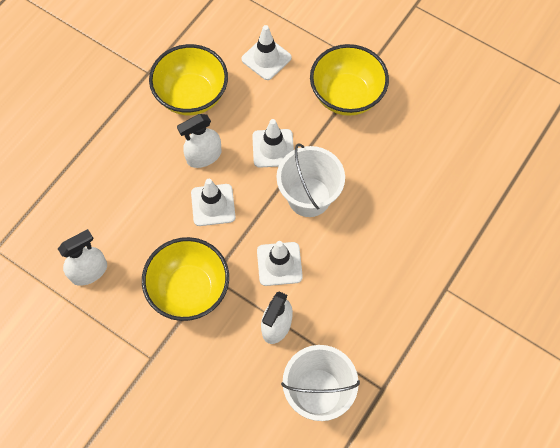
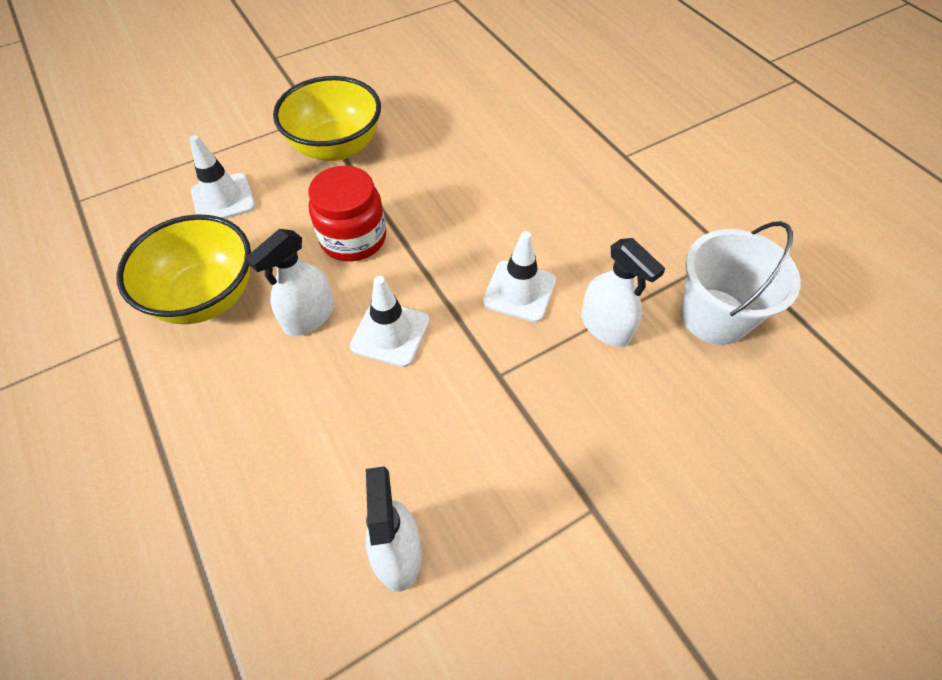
camera: 65 degrees left, 10 degrees down
yellow bowl [142,237,229,321] -> none
white spray bottle [177,114,221,168] -> white spray bottle turned 45 degrees clockwise [245,229,334,336]
white traffic cone [252,119,294,168] -> red jar [308,166,386,261]
white bucket [277,143,345,217] -> none

